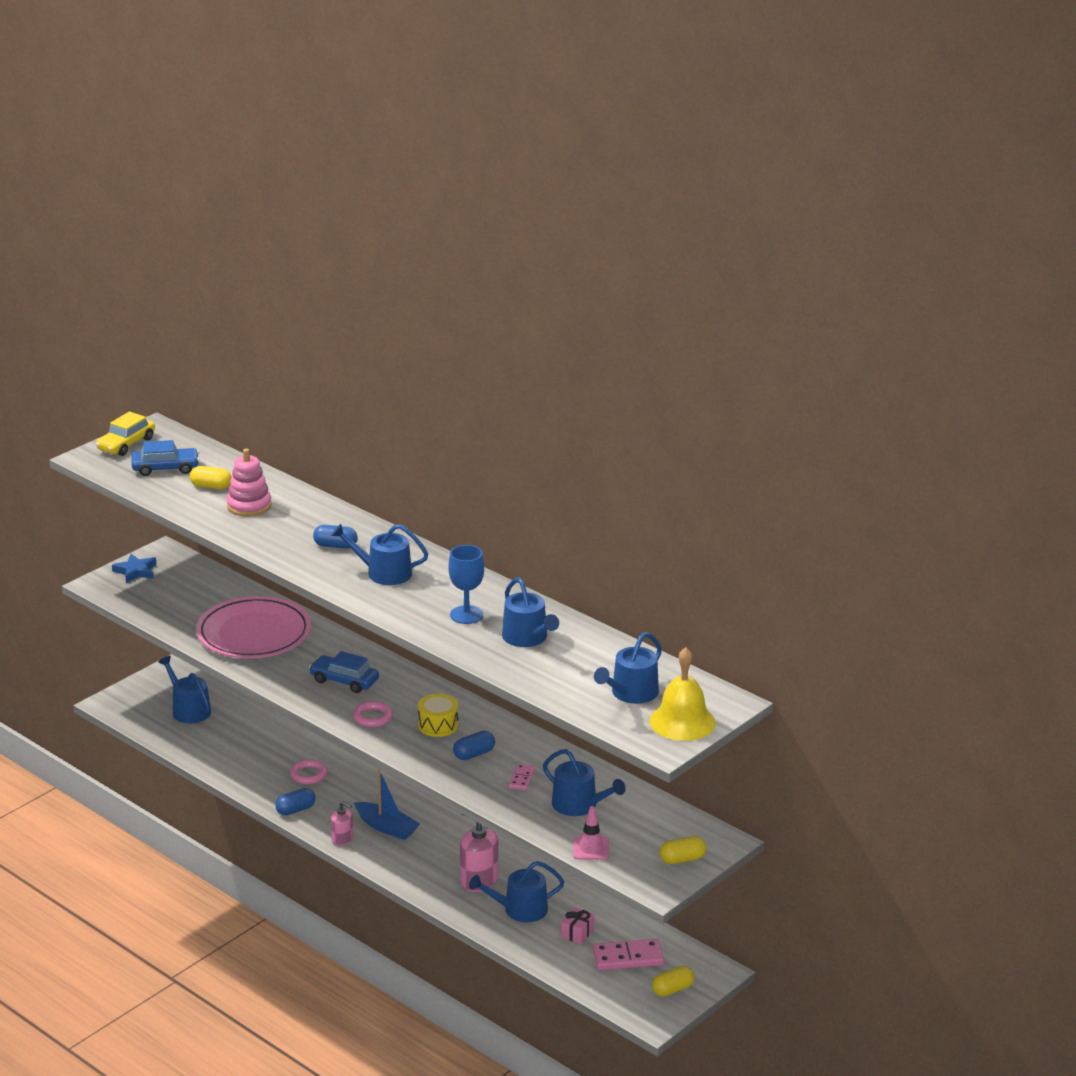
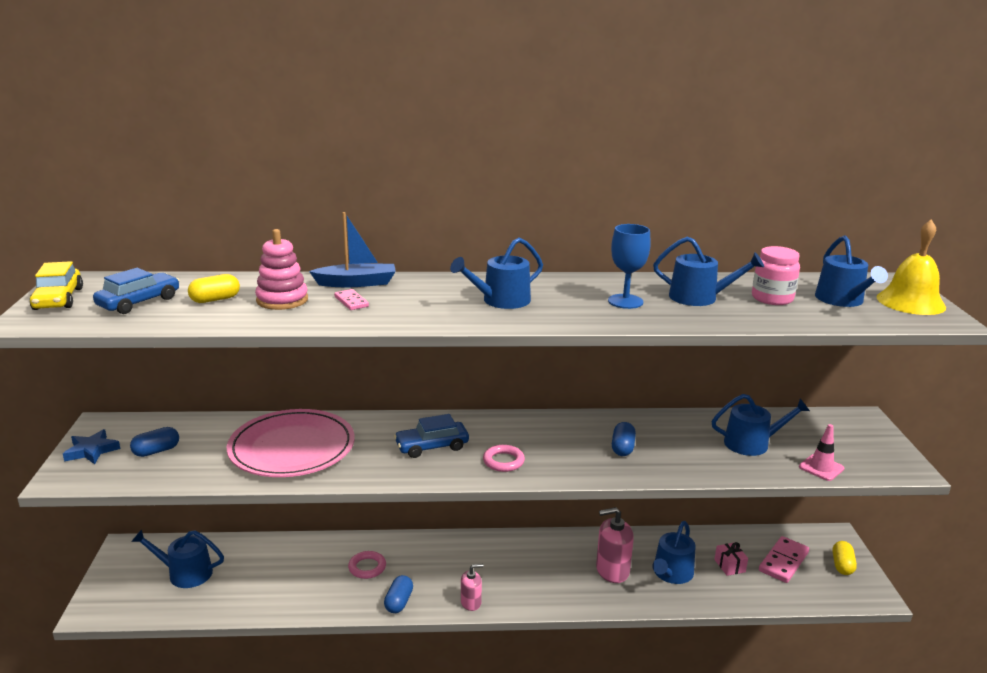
camera: 45 degrees left, 5 degrees down
blue capsule [313,525,358,549] -> blue capsule moved to [130,427,179,457]
blue boat [354,770,420,840] -> blue boat moved to [309,212,396,287]
yellow drum [418,694,458,737] -> none
pink domino [509,764,535,790] -> pink domino moved to [334,289,369,310]
yellow capsule [660,836,706,864] -> none
none -> pink jar [752,246,800,305]

